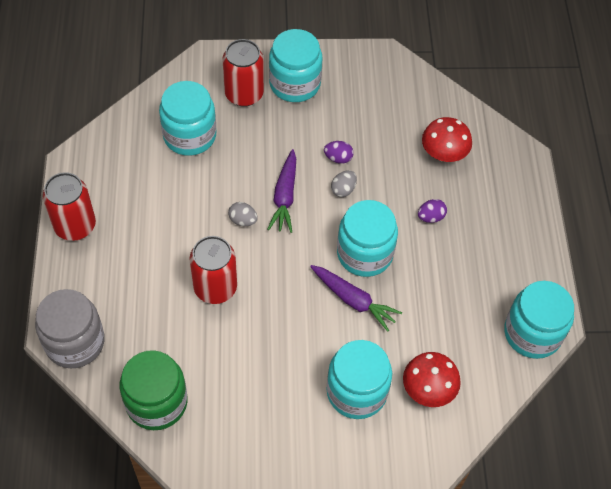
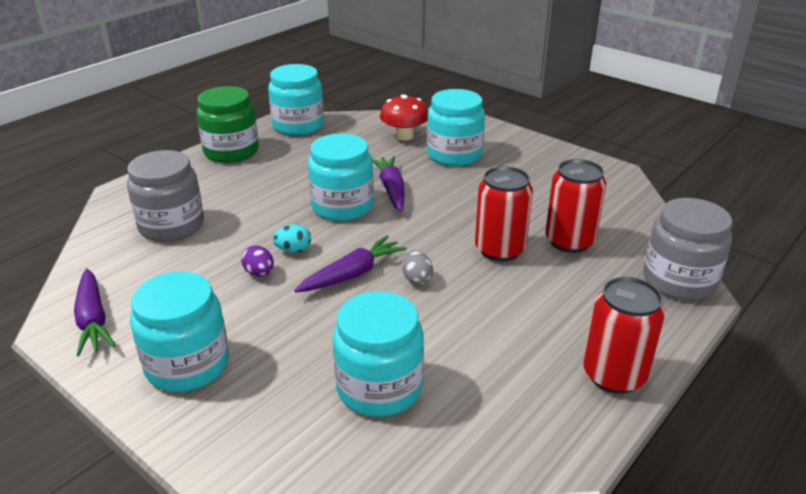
camera: 135 degrees left, 25 degrees down
green jar [120,350,188,430] -> green jar moved to [197,86,259,163]
red can [223,39,264,107] -> red can moved to [545,159,606,253]
grey egg [331,170,357,197] -> turquoise egg [273,224,311,253]
purple egg [418,199,447,223] -> none
red mushroom [422,117,472,162] -> grey jar [127,150,204,242]
none -> purple carrot [74,269,116,356]

